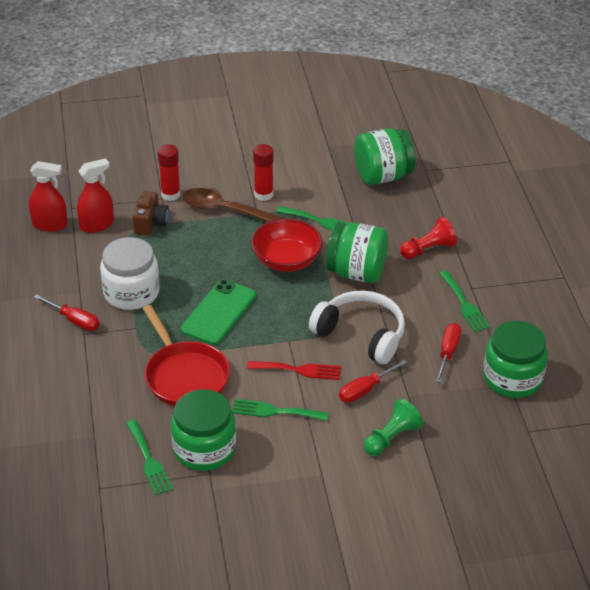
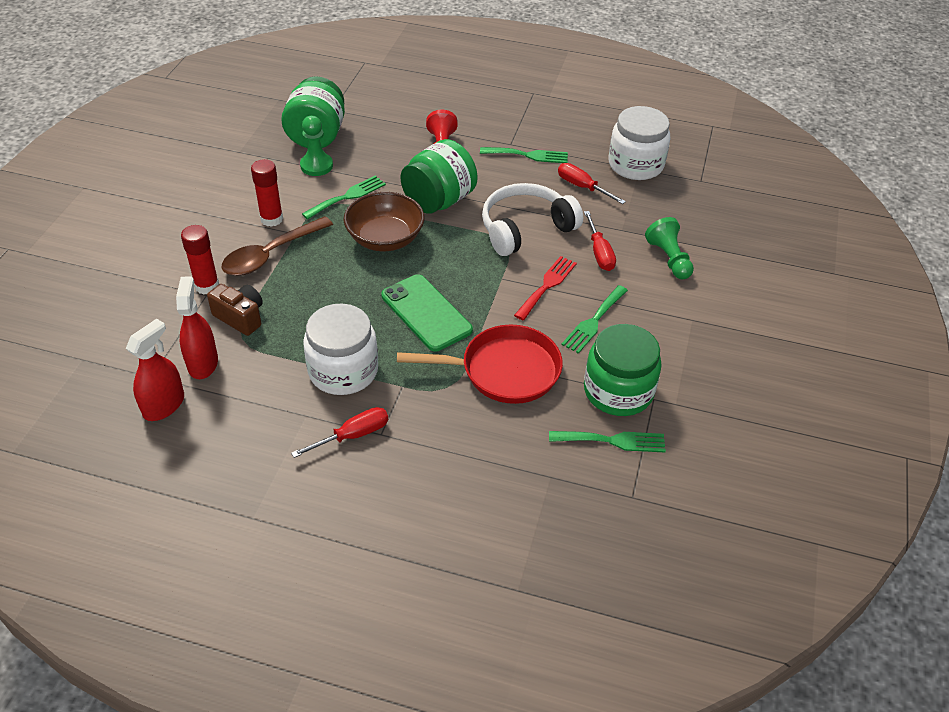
camera: 65 degrees left, 5 degrees up
red bowl [251,218,322,272] -> brown bowl [344,192,425,251]
green jar [483,321,548,398] -> white jar [609,106,670,180]
none -> green pawn [300,115,333,176]

